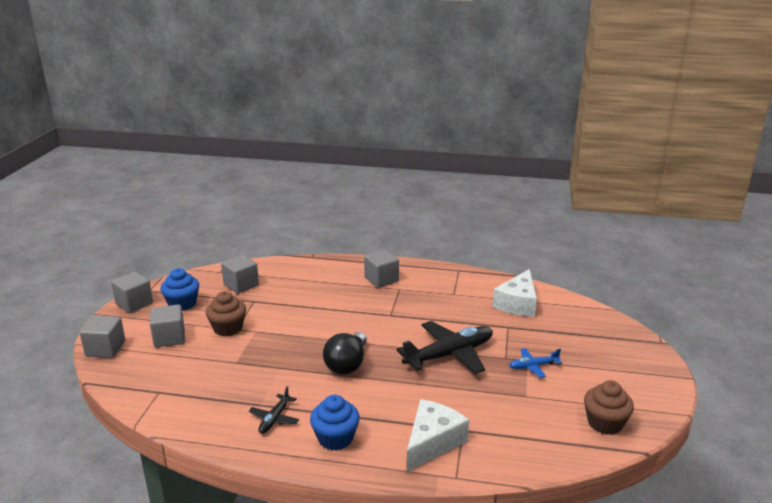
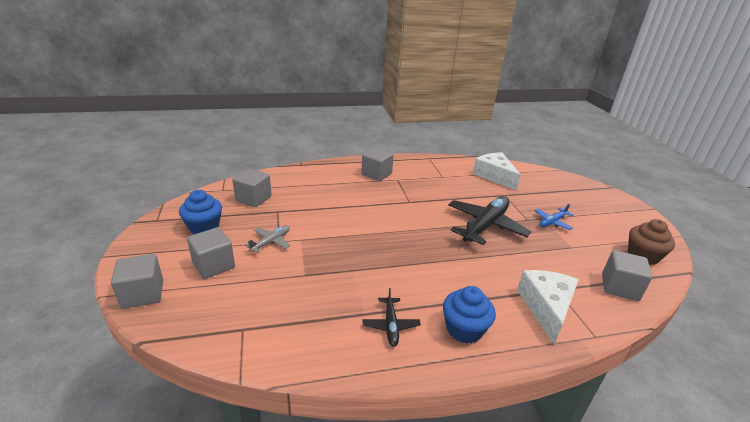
camera: 25 degrees left, 5 degrees up
grey cube [111,272,153,313] -> grey cube moved to [602,250,652,301]
brown cupcake [206,291,246,336] -> grey plane [245,225,290,253]
black light bulb [323,332,367,375] -> none
white cheese [493,269,537,317] -> white cheese turned 150 degrees clockwise [473,152,521,190]

